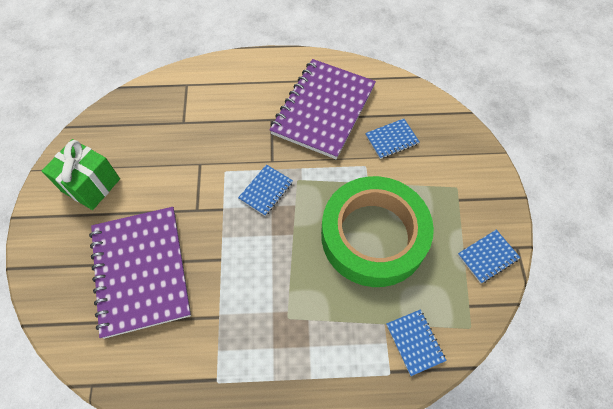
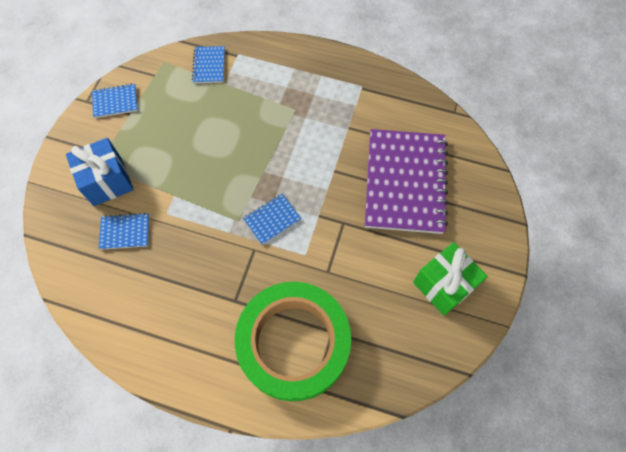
camera: 160 degrees left, 5 degrees up
purple notebook [270,59,376,159] -> none
green tape [321,176,434,287] -> green tape moved to [235,282,351,401]
none -> blue gift [66,138,134,206]

